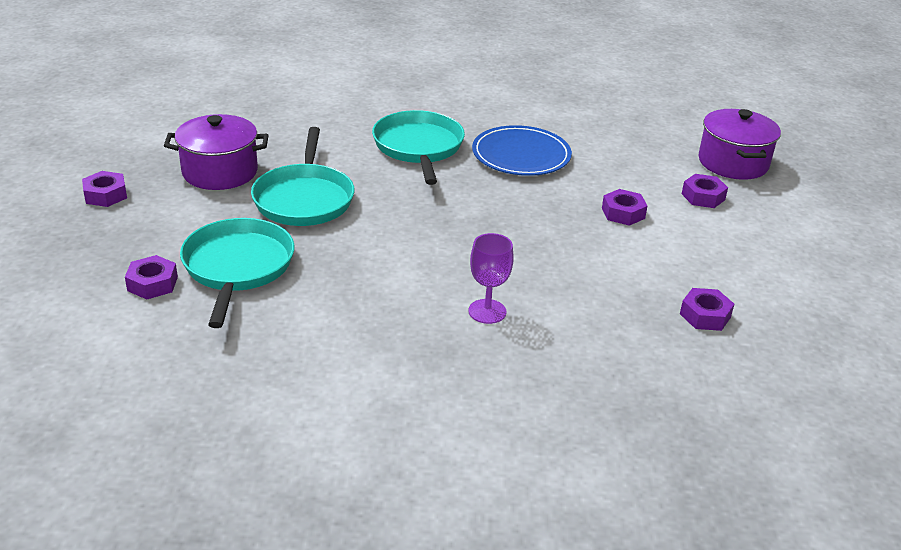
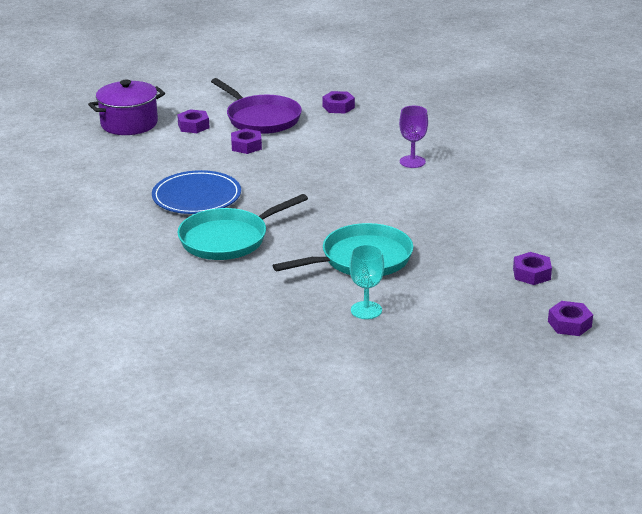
camera: 115 degrees left, 5 degrees down
purple nut [82,171,127,207] -> purple nut moved to [548,301,593,336]
purple pot [164,114,269,190] -> turquoise goblet [349,245,384,319]
turquoise pan [180,218,295,328] -> none
none -> purple pan [211,78,302,134]

